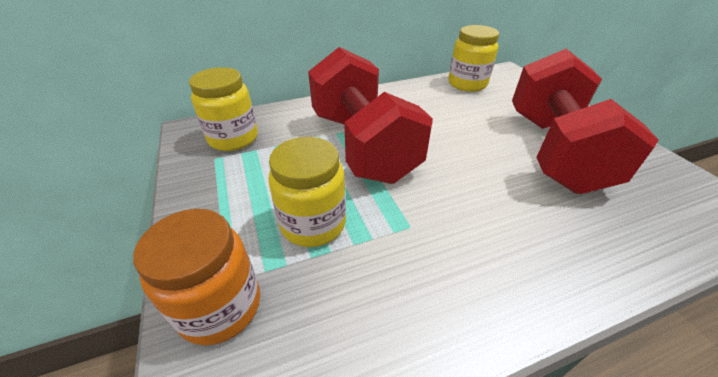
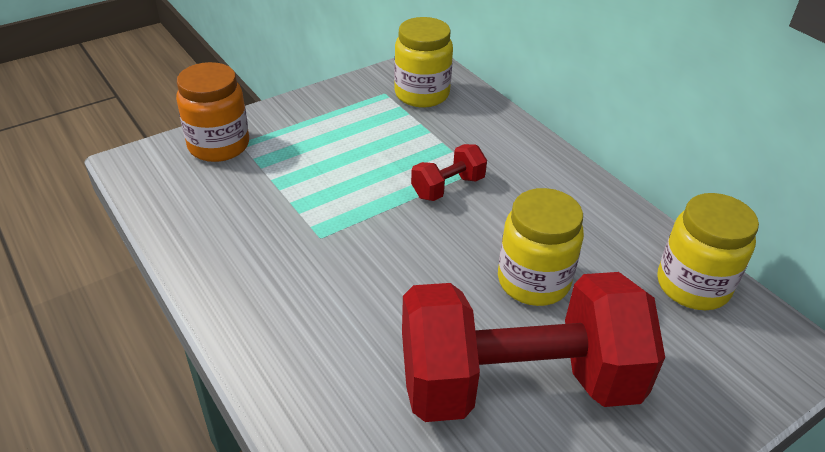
camera: 75 degrees right, 0 degrees up
yellow jar [268,137,346,247] -> yellow jar moved to [498,188,584,306]
red dumbbell [308,47,433,184] -> red dumbbell [411,144,487,201], size x0.41

